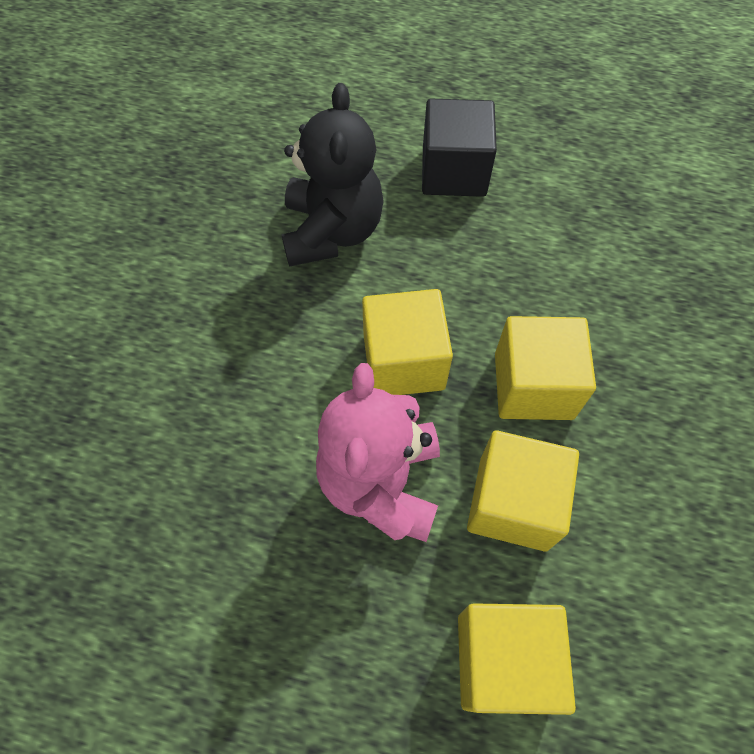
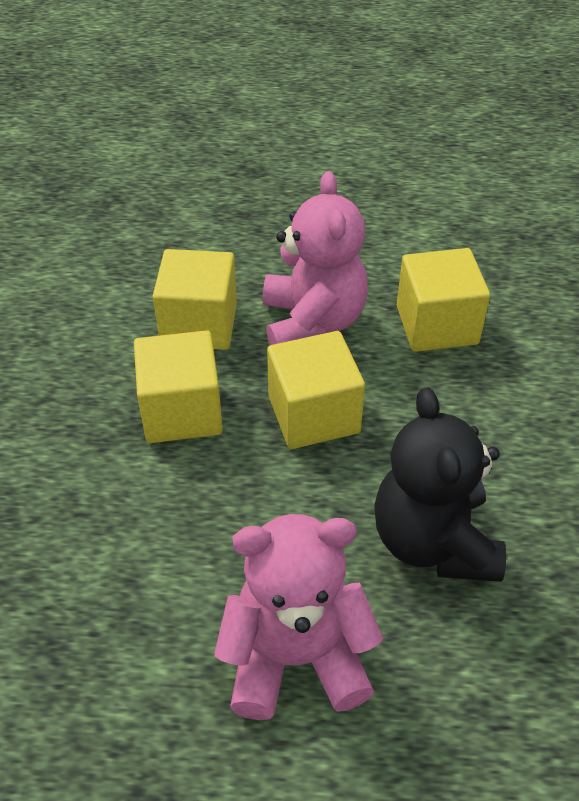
camera: 170 degrees right, 15 degrees down
black cube [422,99,497,197] -> pink teddy bear [214,514,383,720]
yellow cube [458,603,576,715] -> yellow cube moved to [397,248,490,352]

